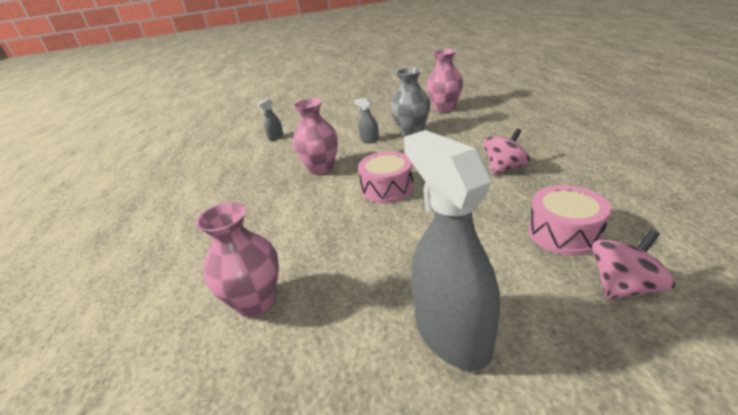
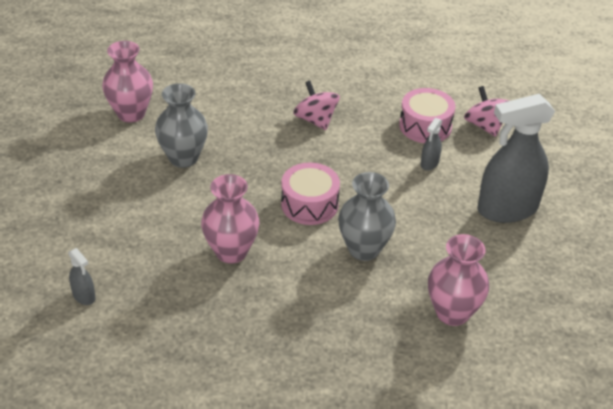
camera: 85 degrees left, 10 degrees up
grey spray bottle [354,98,379,143] -> grey spray bottle moved to [421,118,442,171]
none -> grey vase [338,172,396,261]

